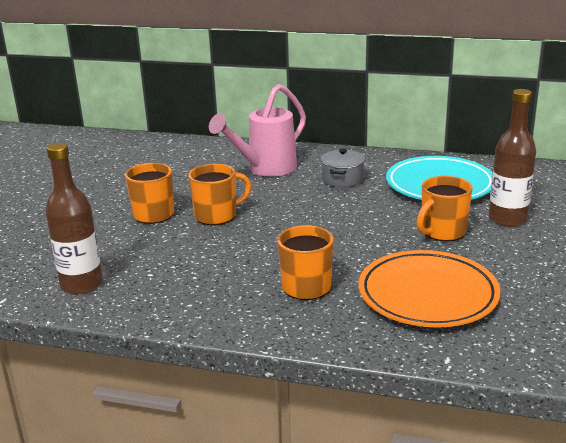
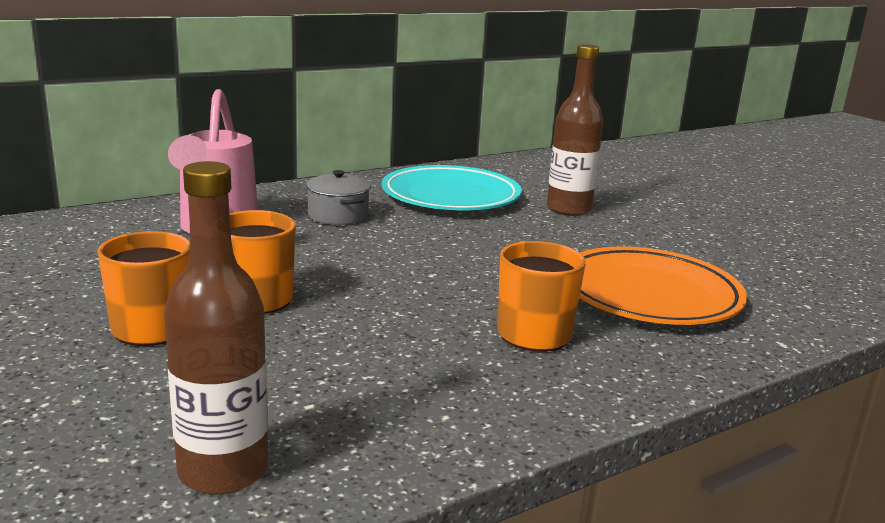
camera: 50 degrees left, 5 degrees down
orange mug [417,176,473,241] -> none

